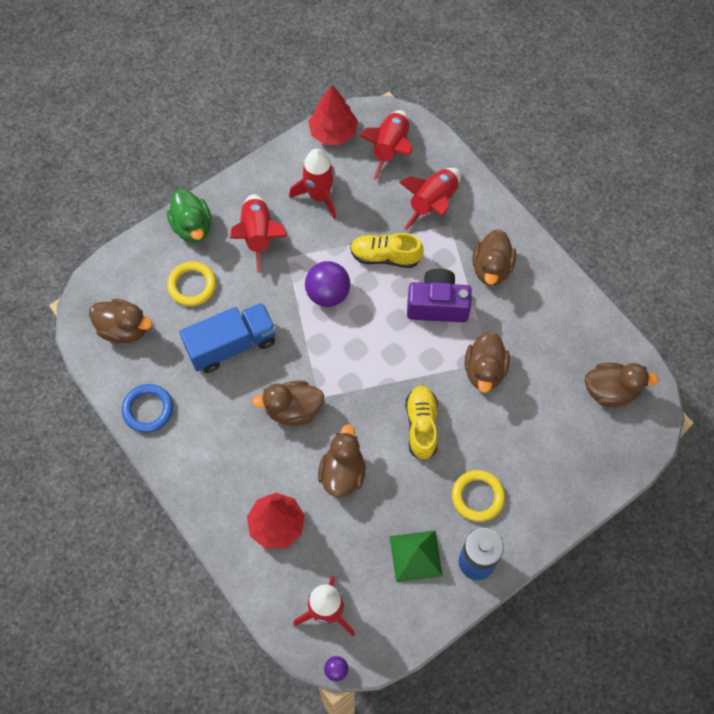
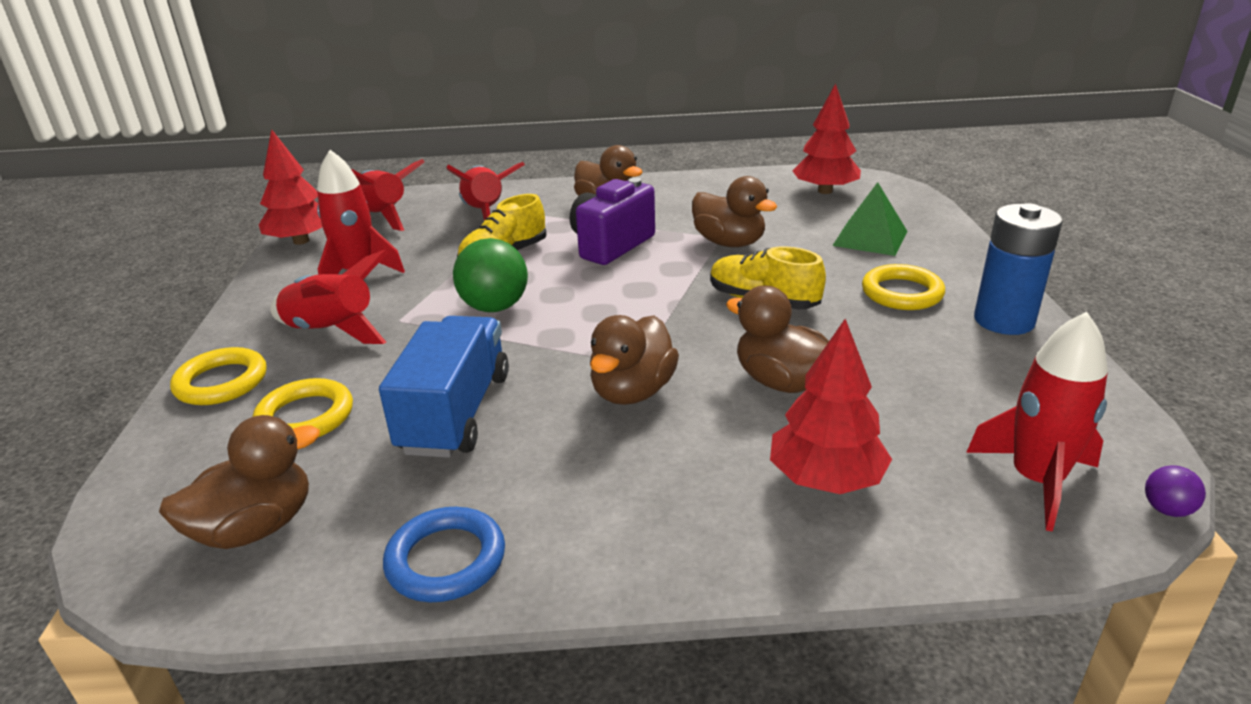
camera: 55 degrees left, 35 degrees down
green duck [167,189,211,243] -> yellow ring [170,347,267,405]
purple ball [305,261,350,307] -> green ball [453,238,528,312]
green pyramid [390,530,443,582] -> green pyramid moved to [832,182,907,256]
brown duck [585,363,659,407] -> red tree [792,83,861,194]

